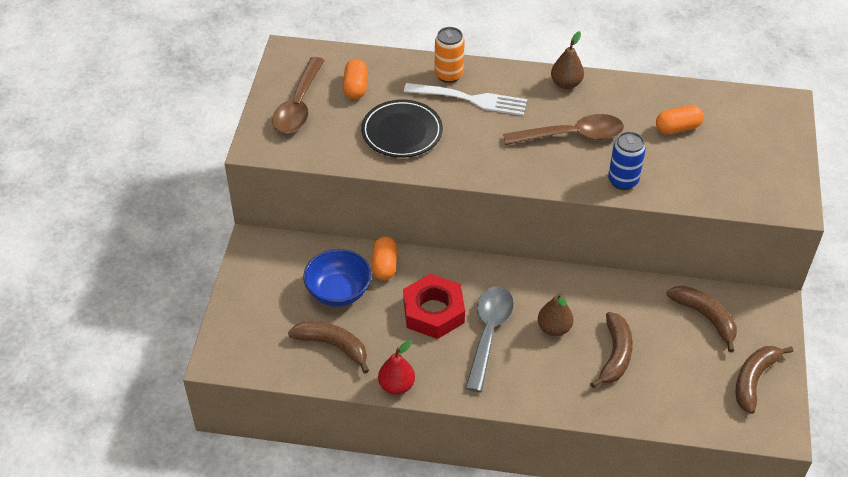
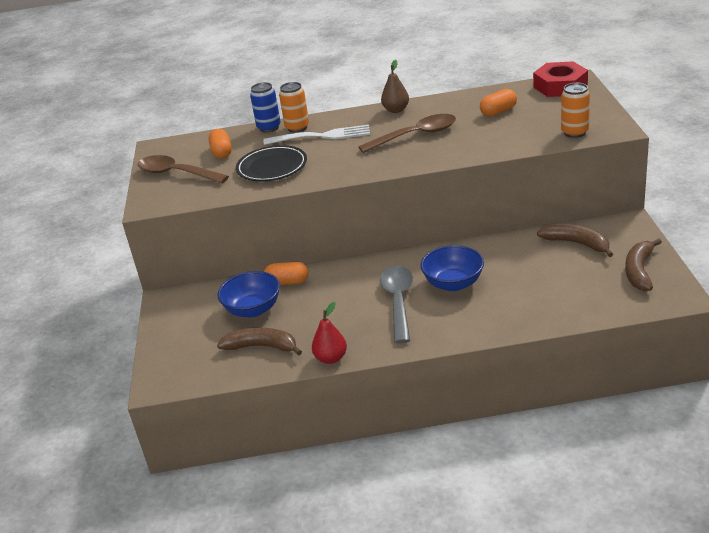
camera: 10 degrees left, 15 degrees down
brown spoon [272,57,325,133] -> brown spoon turned 120 degrees clockwise [138,155,229,184]
orange capsule [372,236,397,280] -> orange capsule turned 75 degrees counterclockwise [264,262,308,285]
red nut [403,274,465,339] -> red nut moved to [533,61,588,97]
brown pear [538,293,573,336] -> blue bowl [420,245,484,291]
brown banana [590,312,633,388] -> none
blue can [608,132,646,190] -> blue can moved to [250,82,281,133]
none -> orange can [561,83,590,138]

